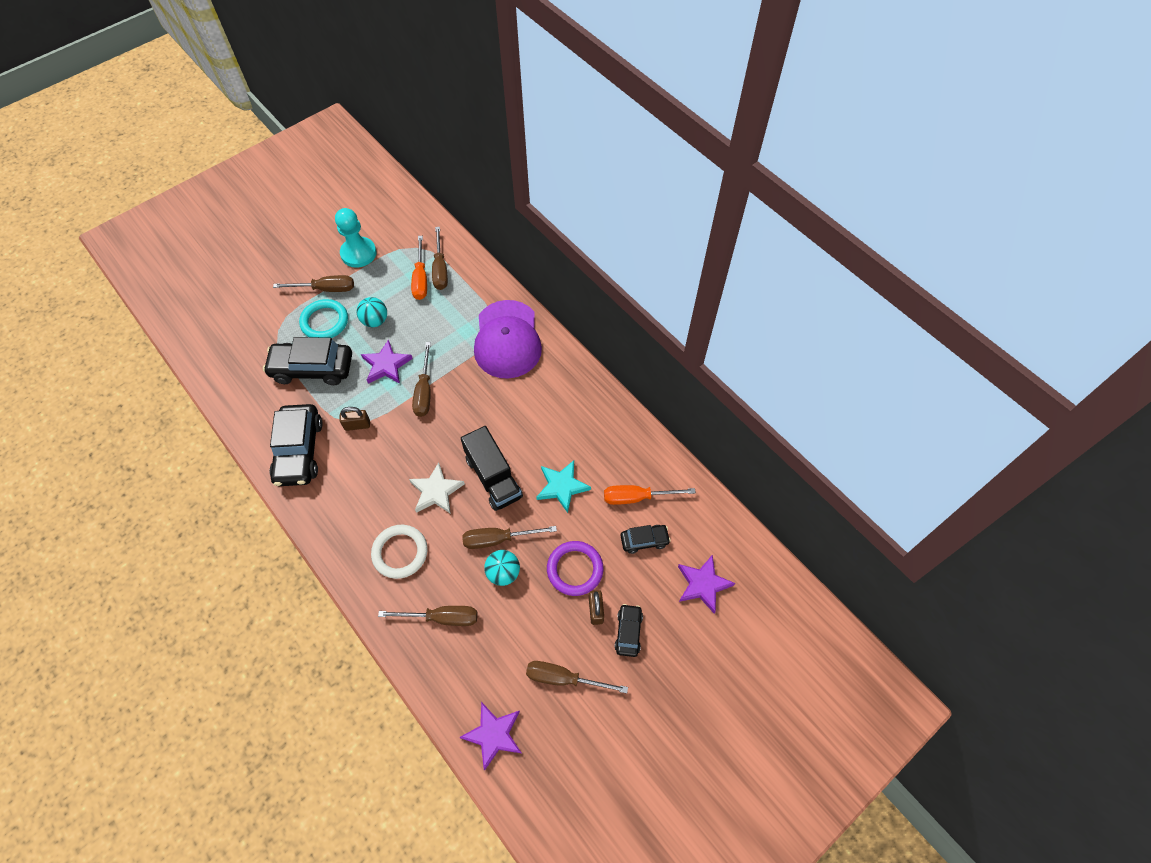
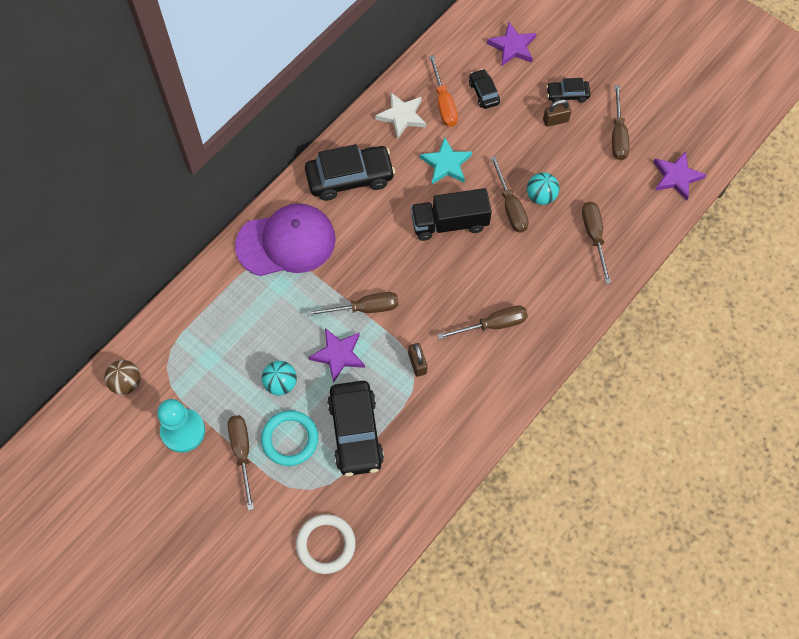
camera: 100 degrees left, 5 degrees up
black car [269,404,323,486] -> black car moved to [305,144,395,201]
white ring [371,525,428,579] -> white ring moved to [296,514,356,574]
white star [409,462,465,514] -> white star moved to [375,92,426,139]
orange screwdriver [411,236,427,300] -> none
brown screwdriver [432,227,448,290] -> brown screwdriver moved to [437,305,528,339]
black truck [461,426,523,511] -> black truck turned 150 degrees counterclockwise [411,188,492,241]
purple ring [547,541,603,596] -> none
none -> brown ball [104,360,141,395]

